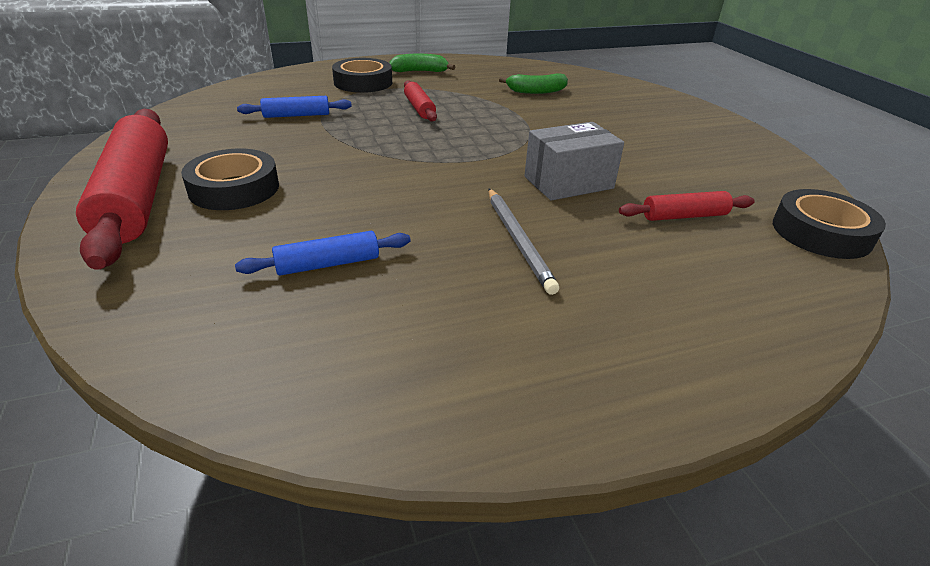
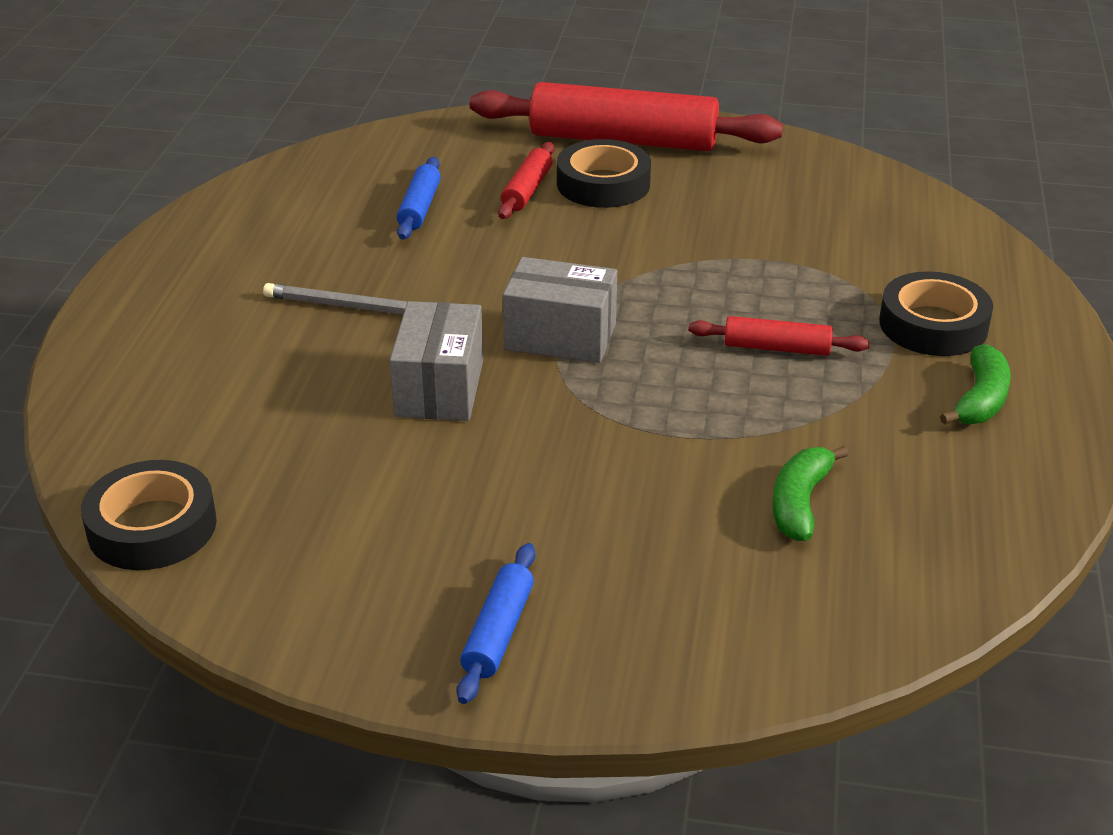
camera: 120 degrees right, 0 degrees up
blue rolling pin [237,96,352,118] -> blue rolling pin moved to [457,543,535,704]
red rolling pin [619,191,755,221] -> red rolling pin moved to [498,142,554,219]
none -> grey box [503,257,617,363]

